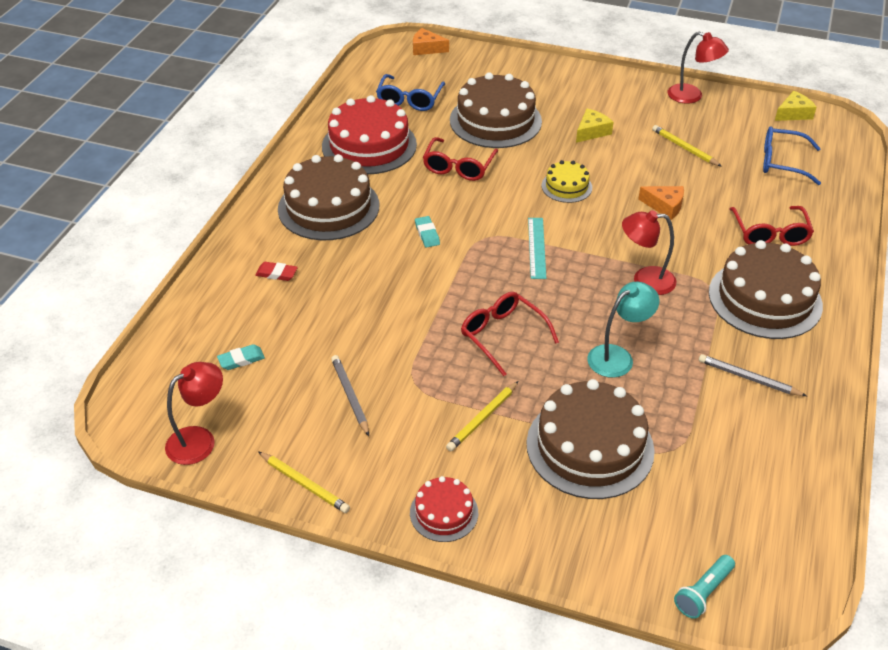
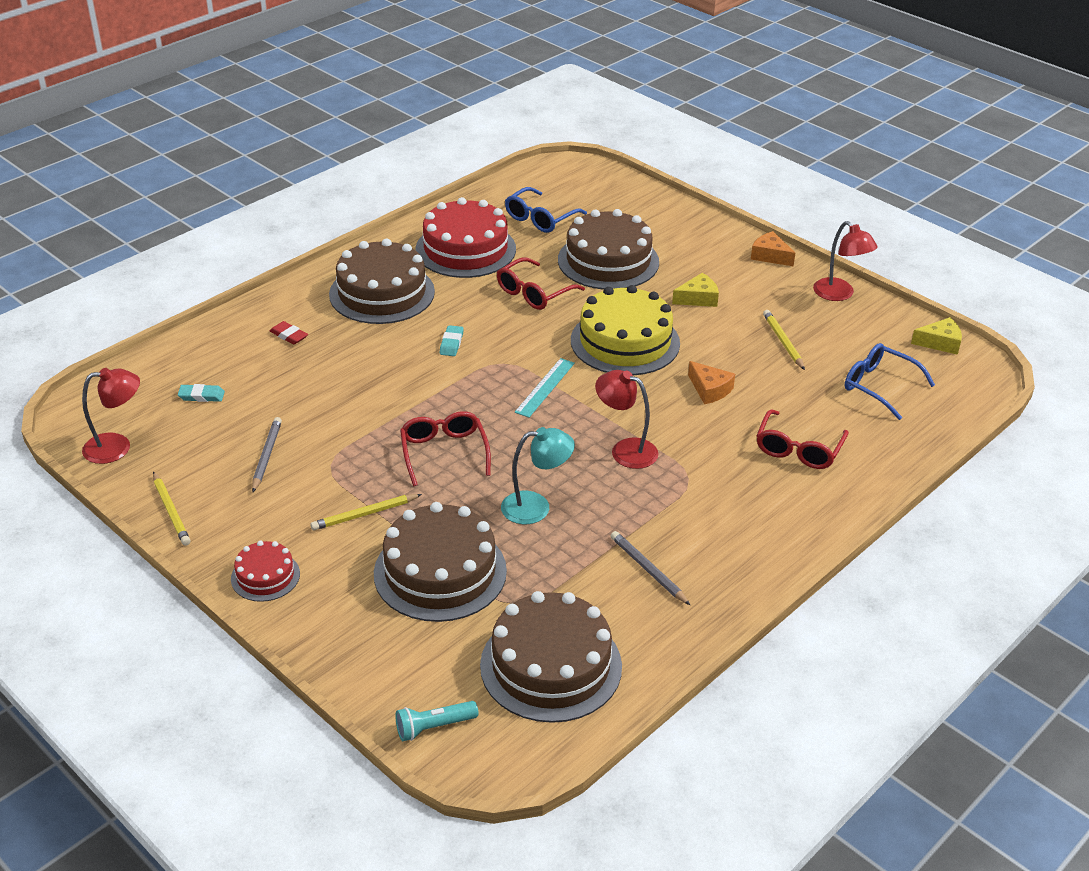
camera: 25 degrees right, 5 degrees down
orange cheese [413,28,449,55] -> orange cheese moved to [751,231,795,266]
yellow cake [541,160,592,203] -> yellow cake [571,285,680,375], size x1.95
brown cake [709,240,823,339] -> brown cake moved to [480,591,622,723]

